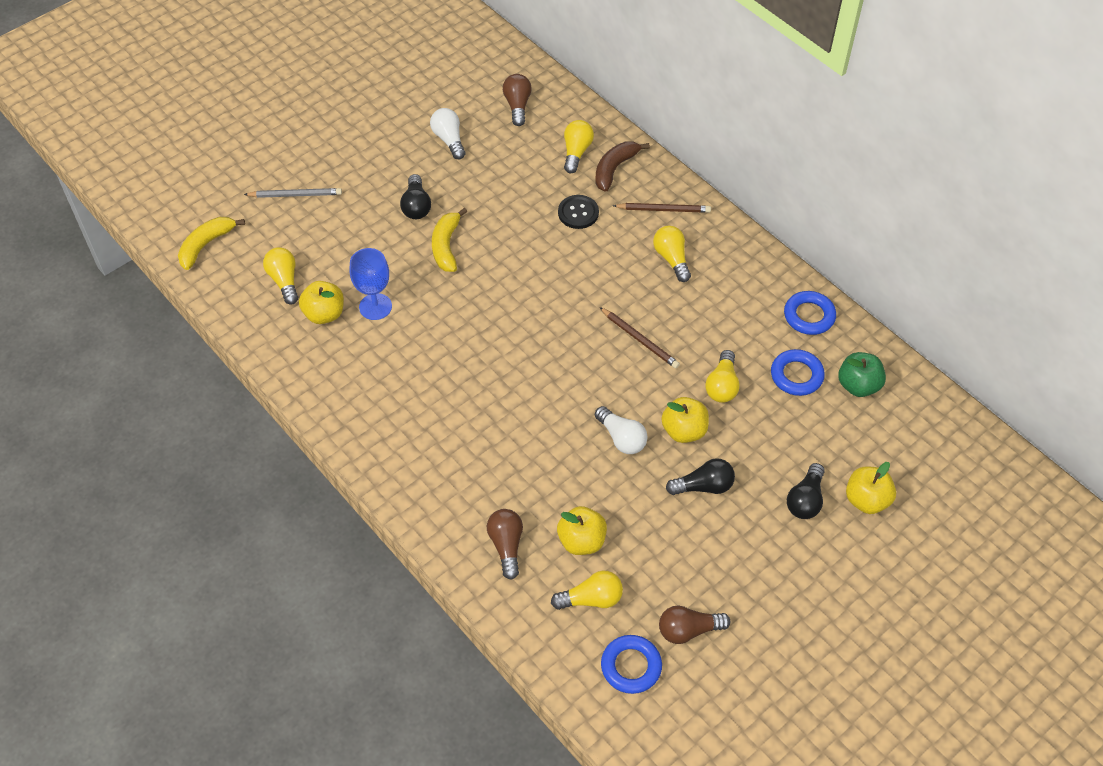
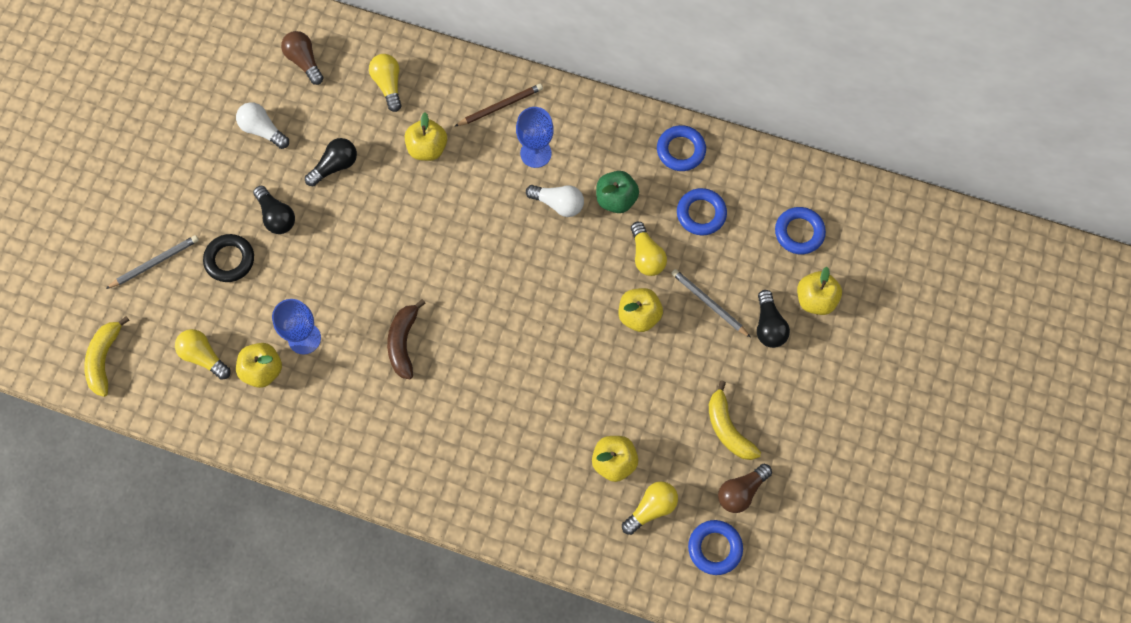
camera: 30 degrees left, 15 degrees up
yellow banana [432,208,467,272] -> yellow banana moved to [709,381,761,460]
brown light bulb [487,509,523,580] -> none
black button [558,195,599,229] -> yellow apple [405,113,447,161]
brown banana [595,141,650,192] -> brown banana moved to [387,299,426,379]
white light bulb [595,406,648,454] -> white light bulb moved to [526,185,584,217]
brown pencil [599,307,680,368] -> none
yellow light bulb [653,226,691,282] -> blue goblet [516,107,554,168]
black light bulb [666,458,735,495] -> black light bulb moved to [305,138,357,186]
green apple [838,352,886,397] -> green apple moved to [596,171,639,213]
none -> black ring [203,234,254,282]
none -> grey pencil [671,269,751,338]
none -> blue ring [775,207,826,254]

